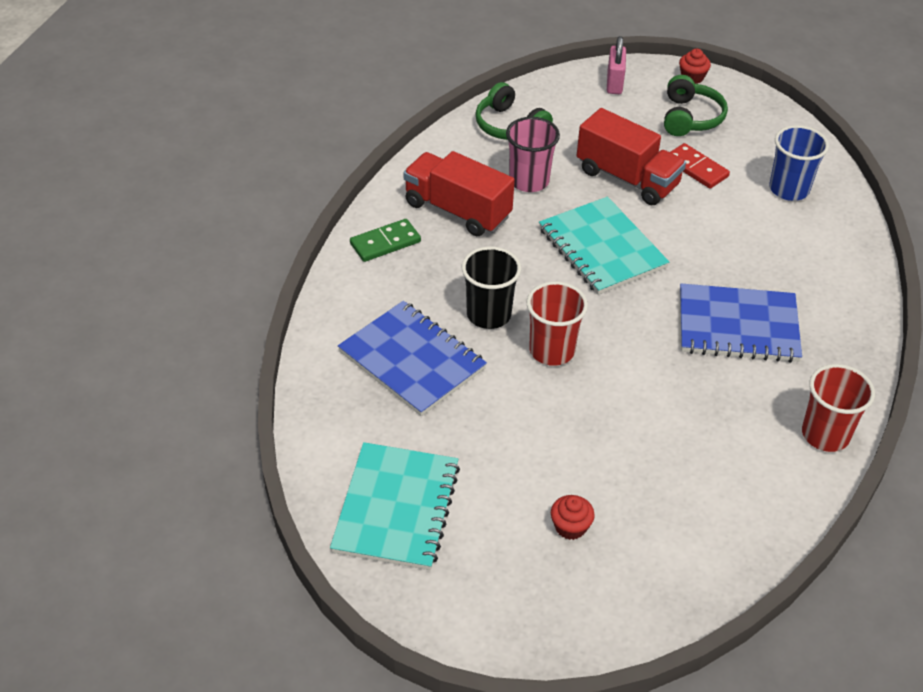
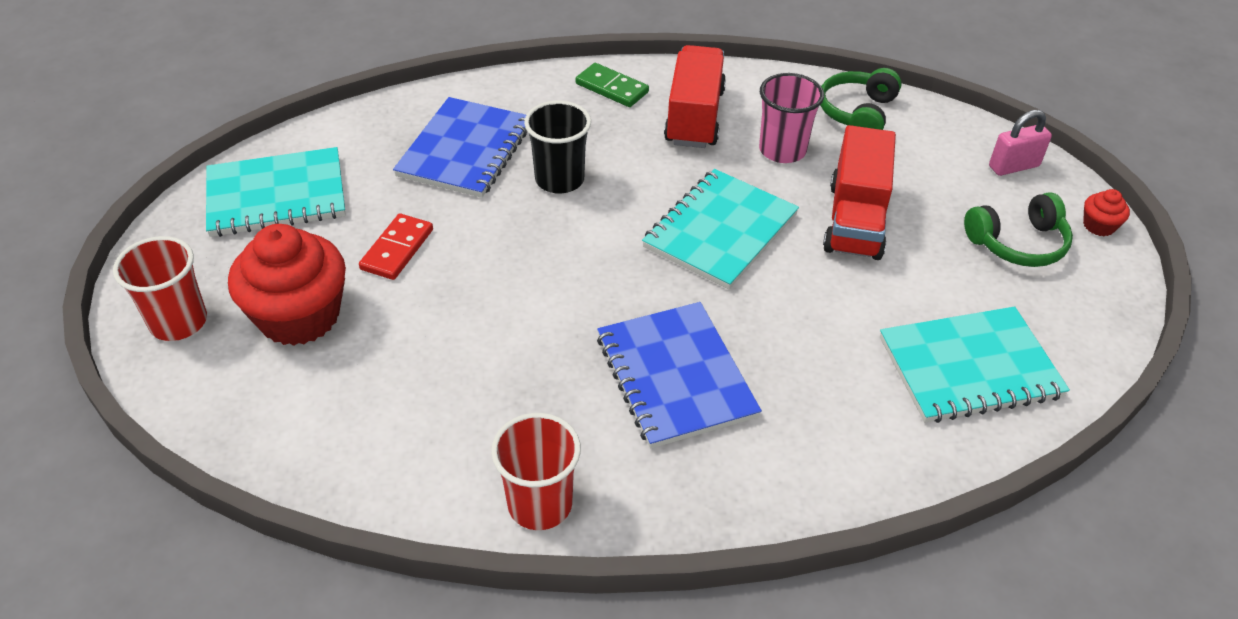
camera: 65 degrees right, 0 degrees up
red cup [527,281,588,366] -> red cup moved to [113,236,207,341]
red cupcake [551,495,595,540] -> red cupcake [228,224,346,346], size x2.33
red domino [670,143,730,189] -> red domino moved to [359,213,433,280]
blue cup [769,125,829,201] -> turquoise notebook [880,306,1070,423]

